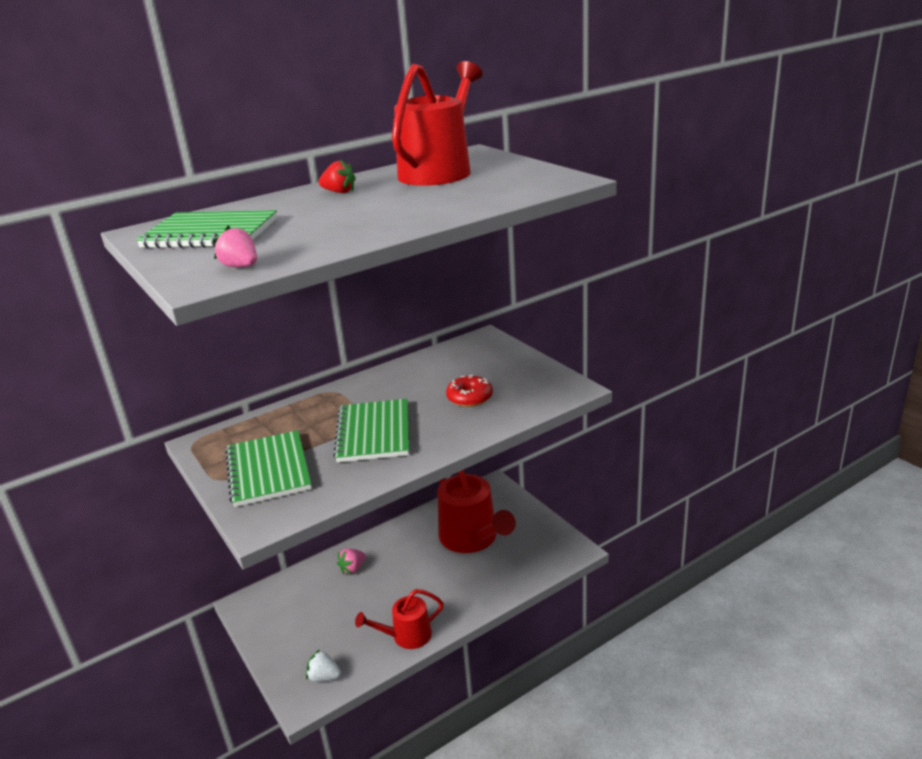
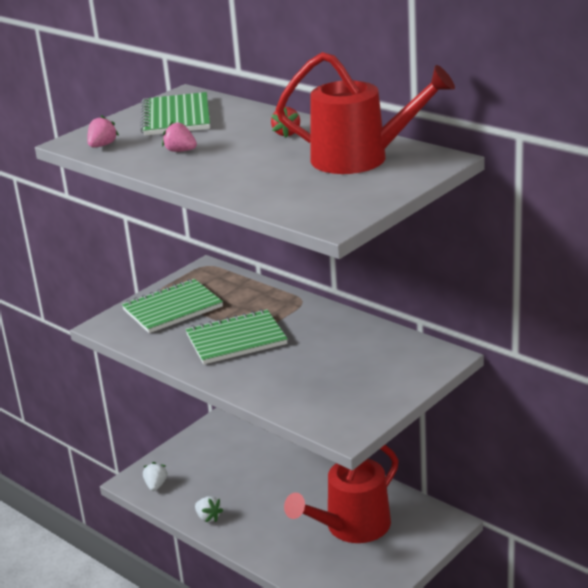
camera: 75 degrees right, 0 degrees up
pink strawberry [337,549,366,574] -> pink strawberry moved to [162,121,197,152]
red watering can [355,589,444,649] -> white strawberry [195,496,223,522]
red donut [446,375,493,407] -> none

